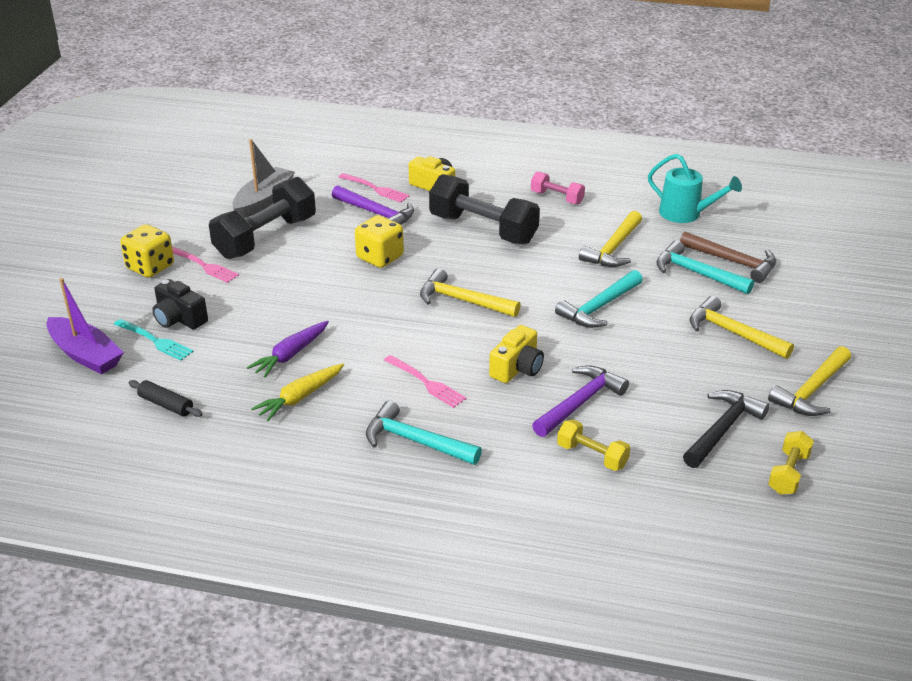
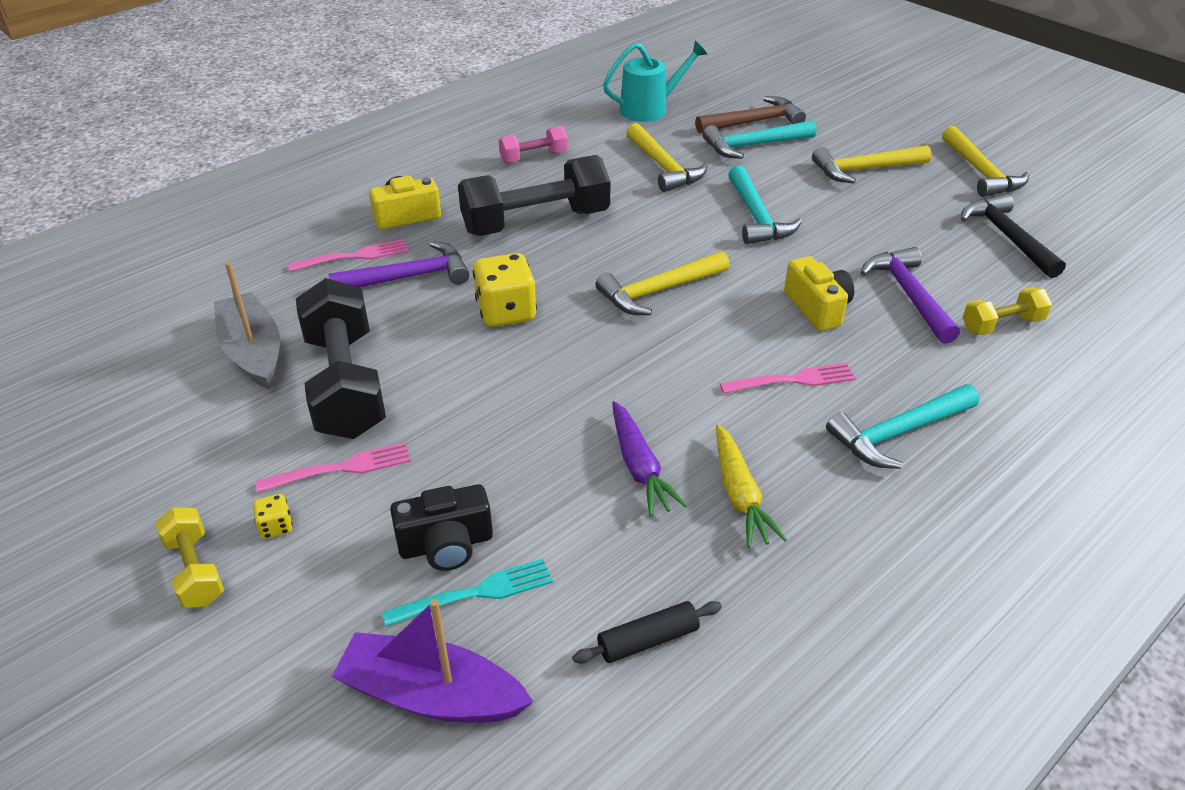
camera: 55 degrees left, 5 degrees up
purple boat [47,278,124,374] -> purple boat turned 150 degrees counterclockwise [332,599,533,723]
yellow dice [120,224,174,278] -> yellow dice [253,494,293,539], size x0.47
yellow dumbbell [768,431,814,495] -> yellow dumbbell moved to [155,507,224,608]

